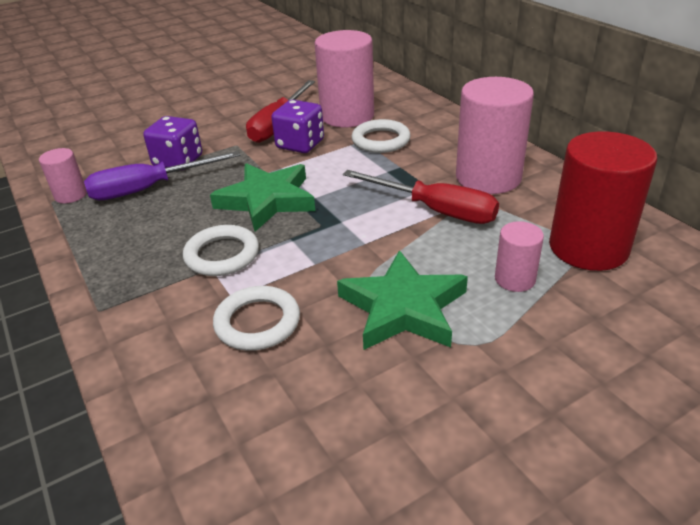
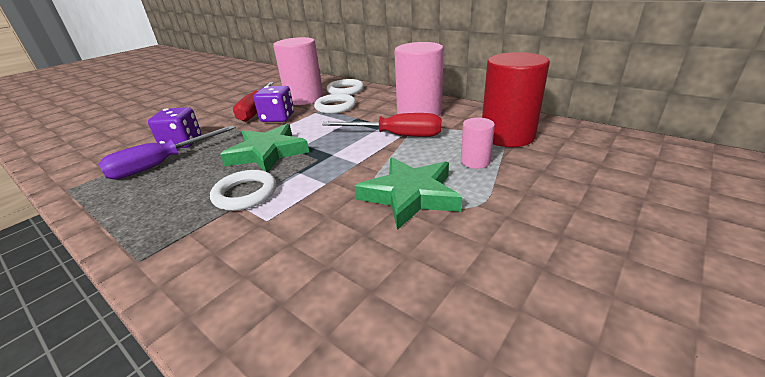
camera: 20 degrees left, 5 degrees down
pink cylinder [39,148,87,204] -> none
white ring [213,286,300,351] -> white ring moved to [327,79,364,95]

